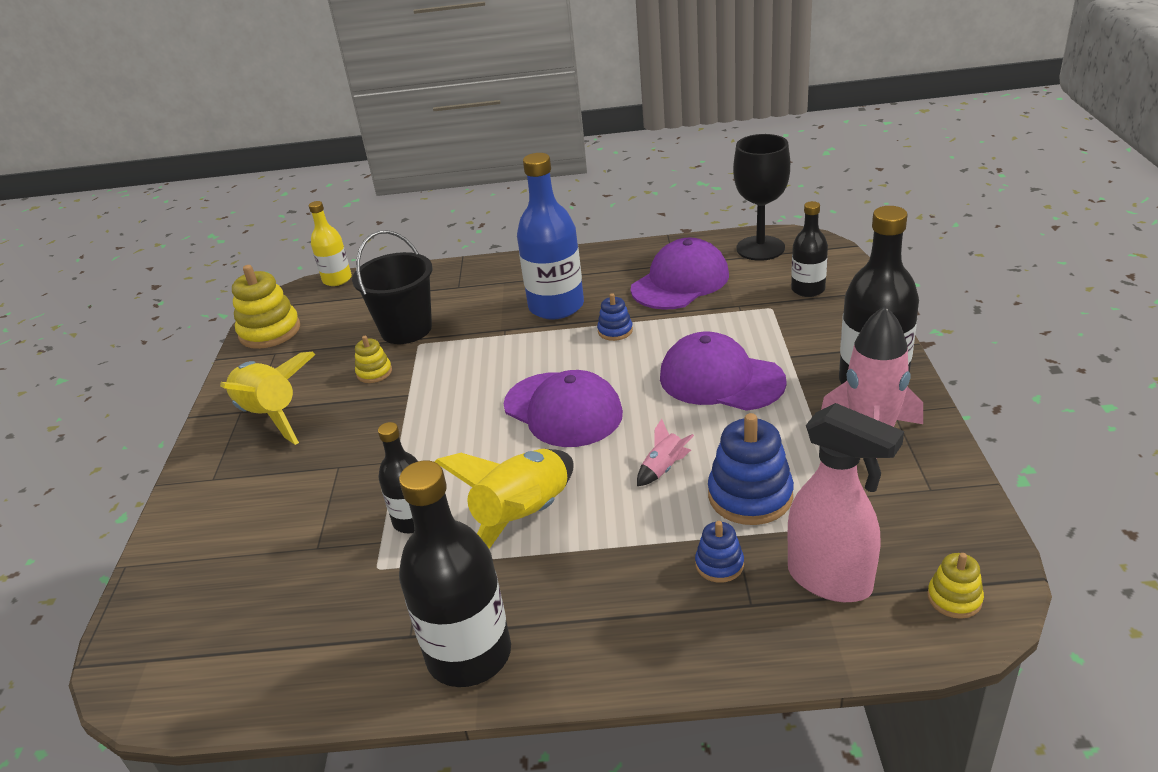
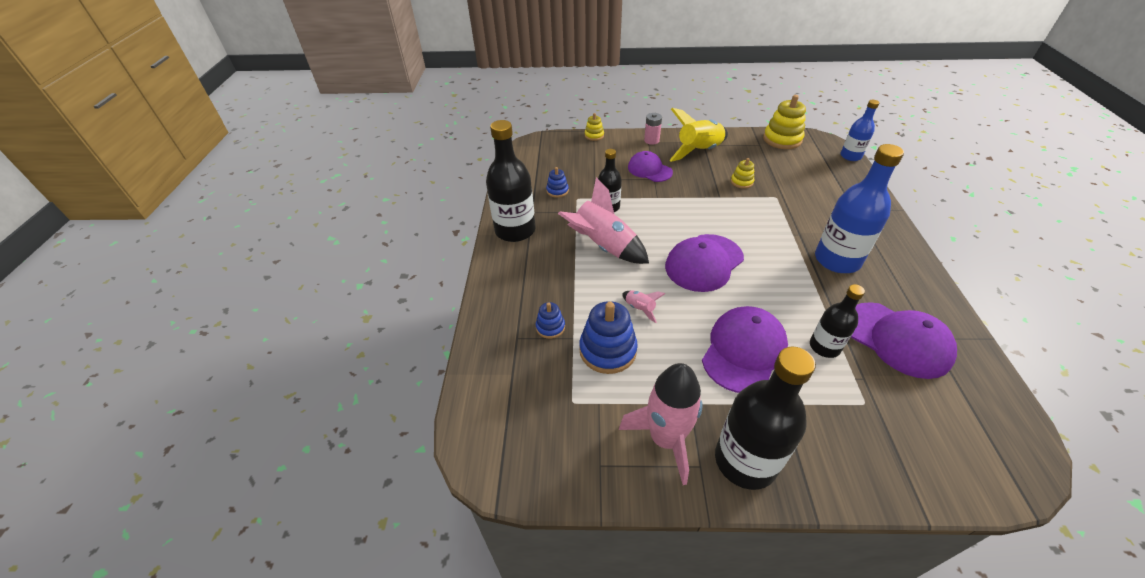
camera: 90 degrees right, 10 degrees up
yellow bottle [309,201,352,286] -> blue bottle [841,100,879,161]
black bucket [352,230,432,344] -> none
yellow rocket [435,449,574,549] -> pink rocket [558,177,649,264]
blue stacking toy [597,293,633,341] -> blue stacking toy moved to [546,167,569,198]
black goblet [733,134,790,261] -> none
pink spray bottle [788,403,904,602] -> none
black bottle [791,201,828,297] -> black bottle moved to [810,284,865,358]
yellow stacking toy [927,553,984,619] -> yellow stacking toy moved to [585,113,604,141]
none -> purple cap [628,151,673,182]
none -> pink battery [644,113,662,145]

